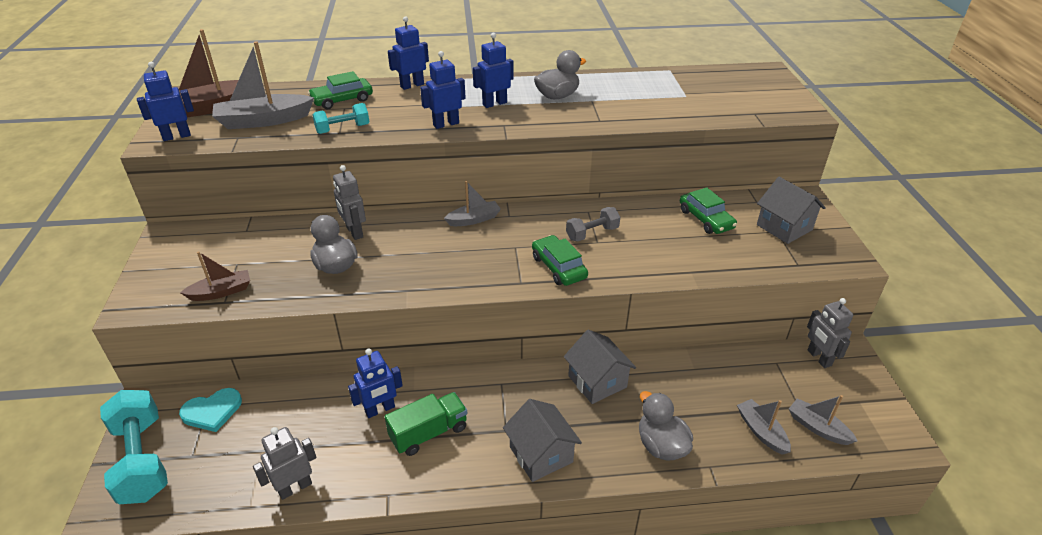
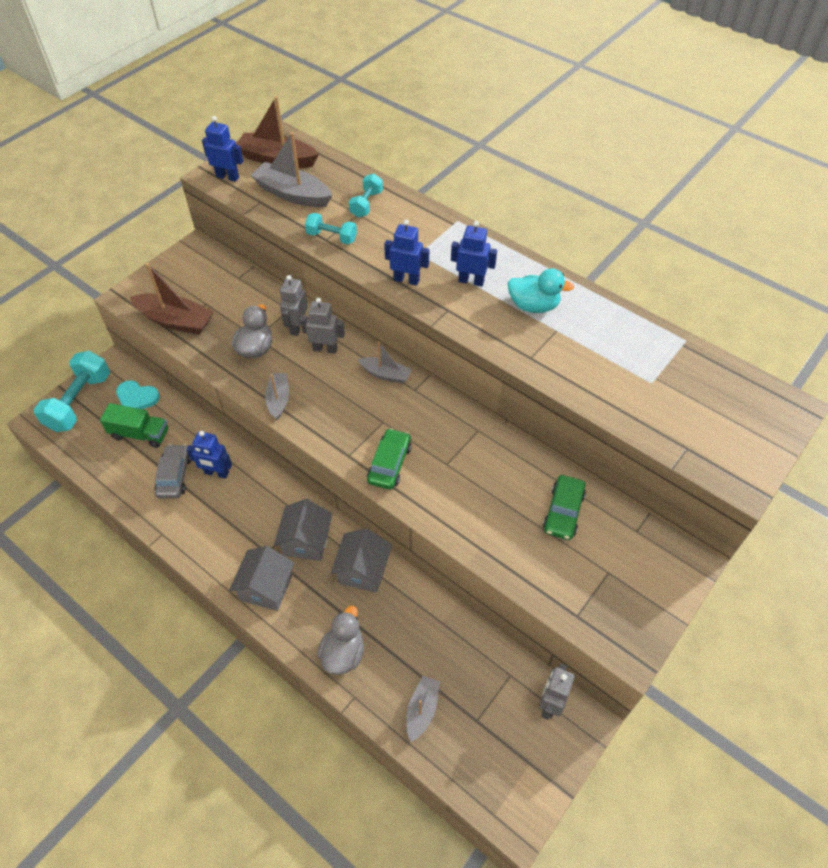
camera: 45 degrees right, 15 degrees up
brown boat [180,251,250,301] -> brown boat [130,263,214,335], size x1.69
grey robot [253,427,316,500] -> grey robot moved to [300,298,345,354]
green car [308,71,373,109] -> turquoise dumbbell [349,174,383,218]
green truck [385,392,467,456] -> green truck moved to [100,403,169,448]
blue robot [388,16,429,90] -> none
grey duck [534,50,586,99] -> turquoise duck [508,268,574,313]
grey dumbbell [566,207,620,241] -> none
grey house [757,177,826,244] -> grey house moved to [274,499,333,561]
grey boat [789,395,858,445] -> grey boat moved to [265,373,289,420]
none -> grey car [154,444,191,498]

